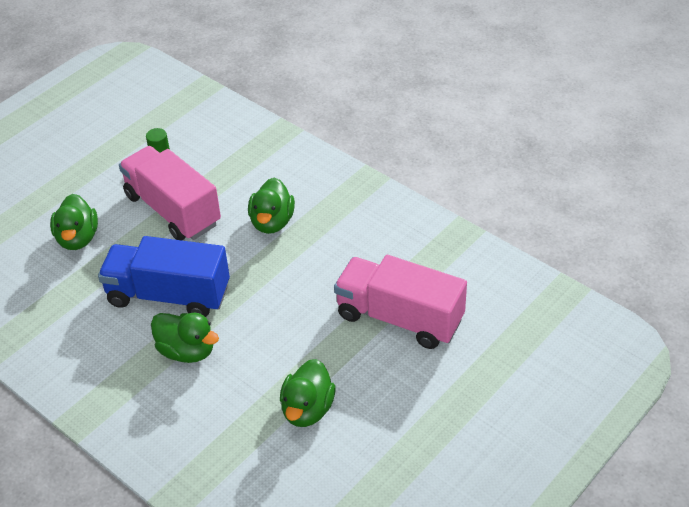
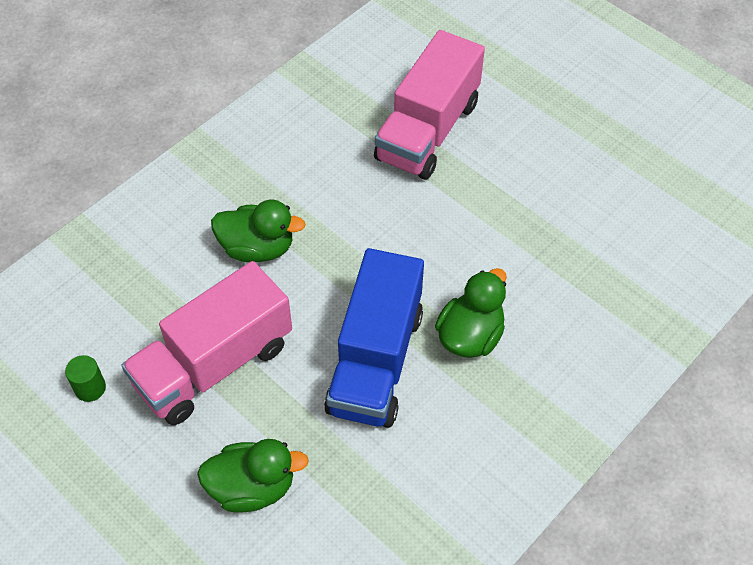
camera: 90 degrees left, 10 degrees up
green duck [280,359,336,427] -> none

